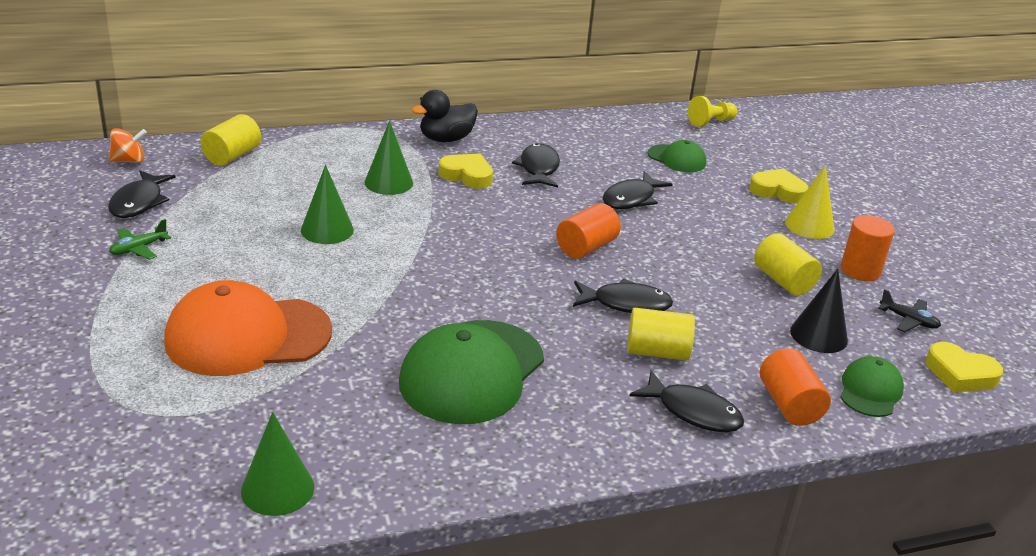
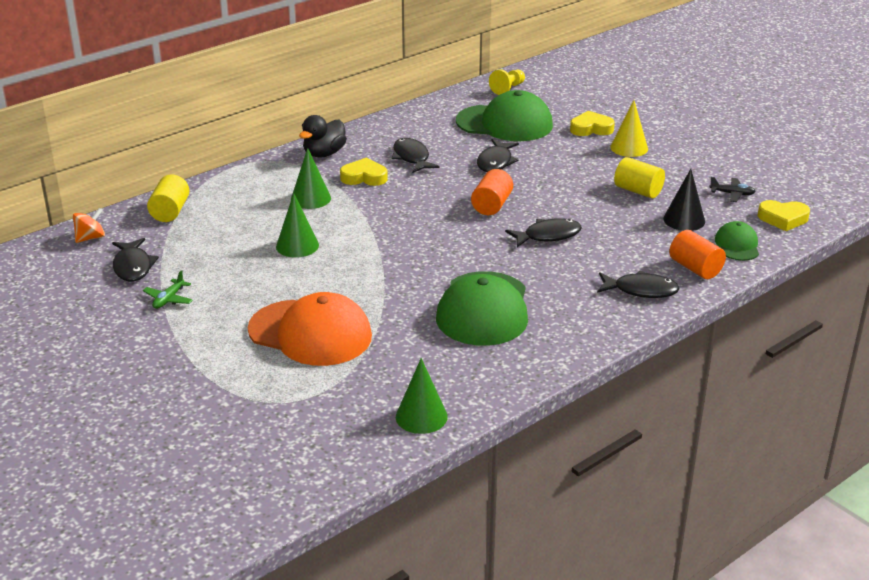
camera: 20 degrees left, 0 degrees up
orange cap [164,280,332,376] -> orange cap turned 120 degrees counterclockwise [248,292,372,366]
yellow cylinder [627,308,695,361] -> none
green cap [648,140,706,172] -> green cap [456,90,553,141], size x1.98
orange cylinder [841,215,895,281] -> none

